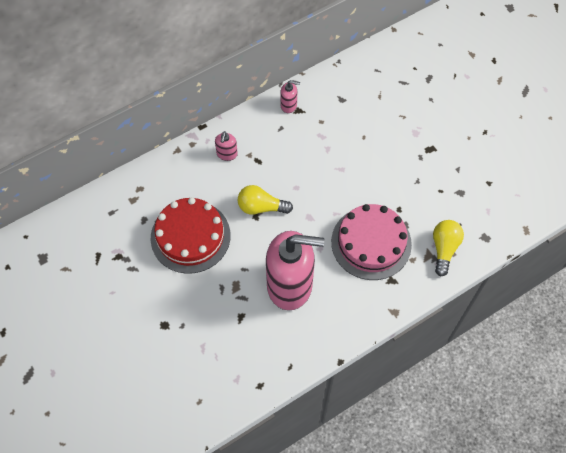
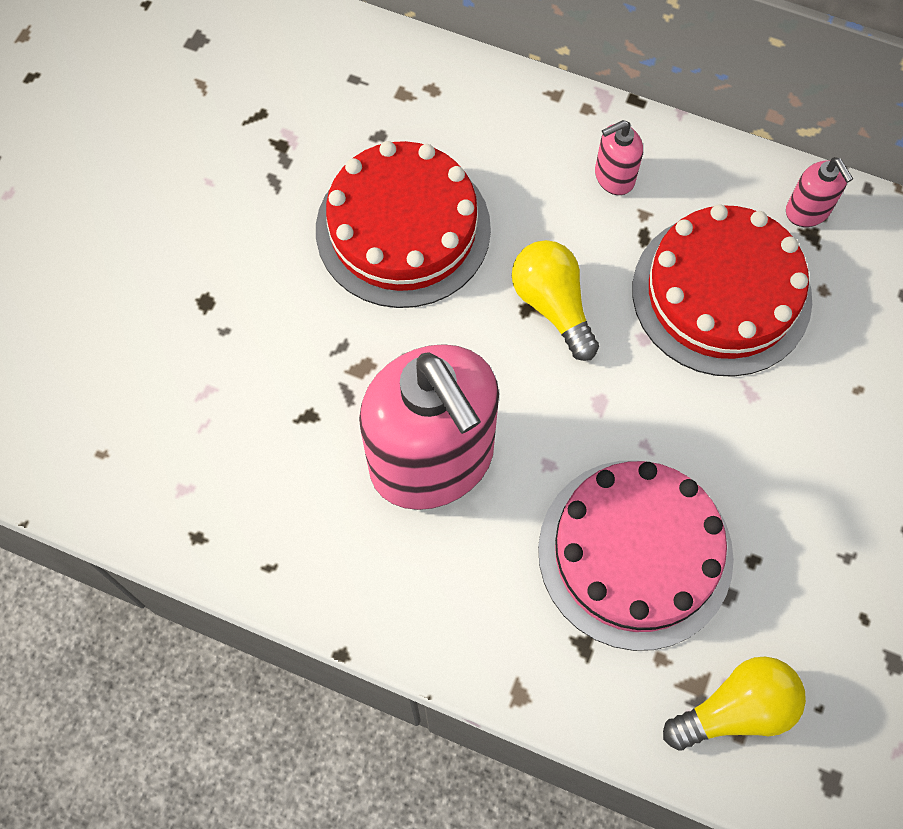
camera: 55 degrees right, 5 degrees up
none -> red cake [632,204,812,377]

